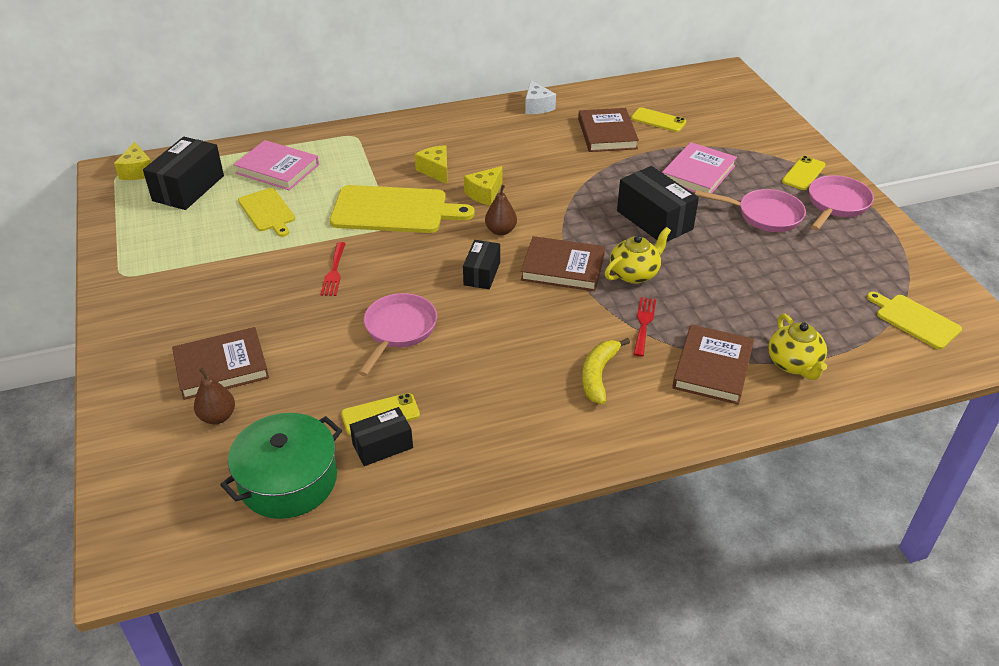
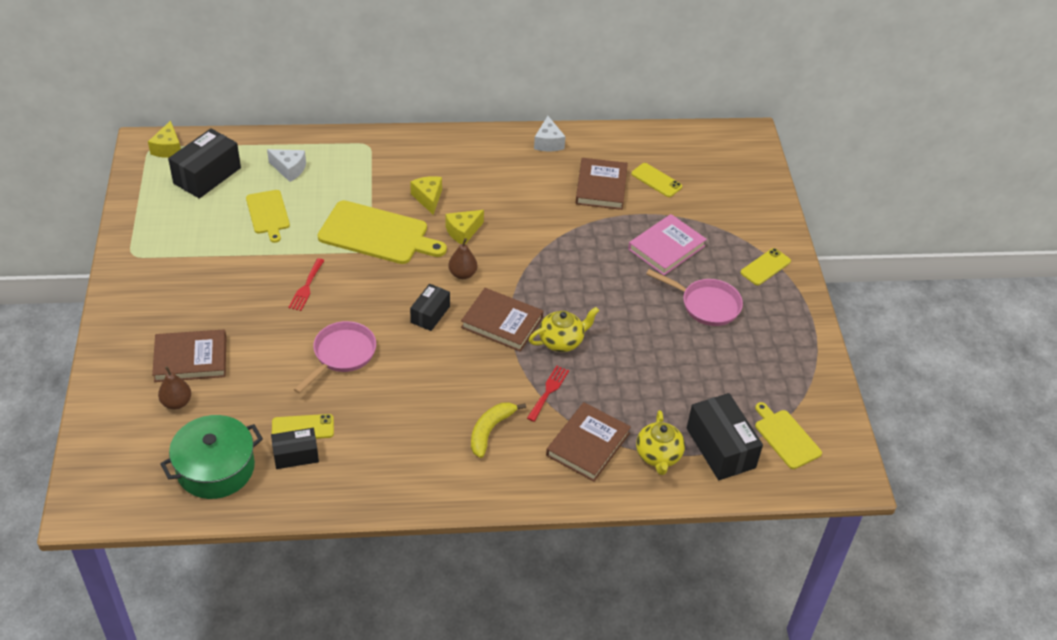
camera: 10 degrees right, 5 degrees up
pink book [234,140,319,190] -> white cheese [267,149,306,182]
black box [617,166,699,242] -> black box moved to [687,393,763,480]
pink pan [809,175,874,230] -> none

